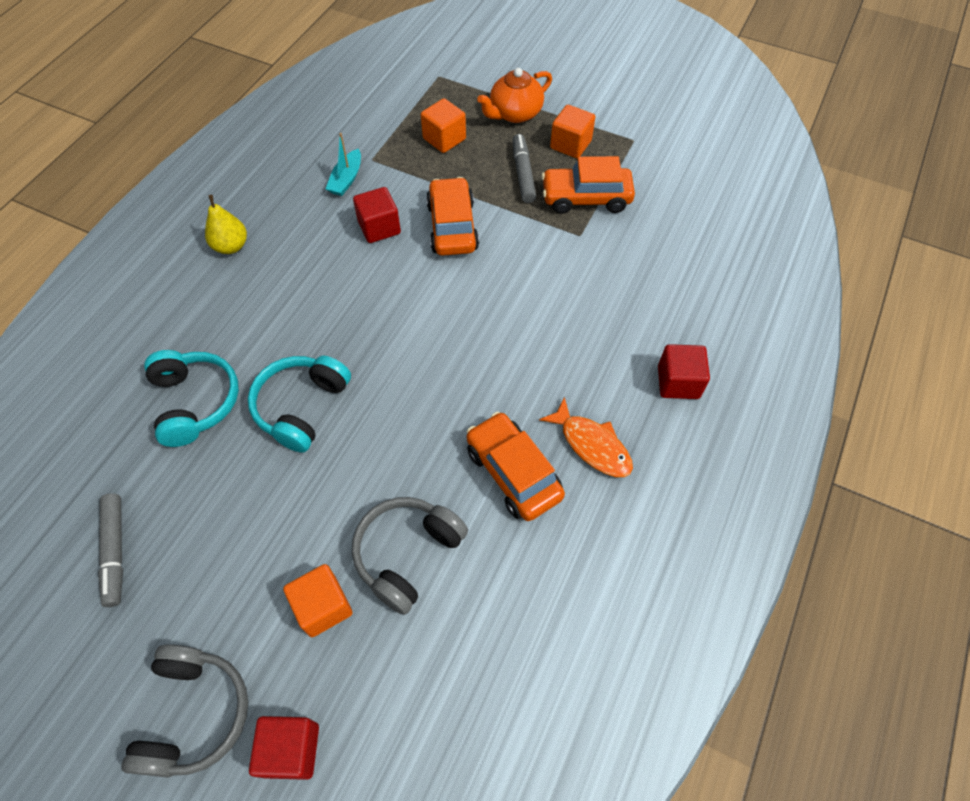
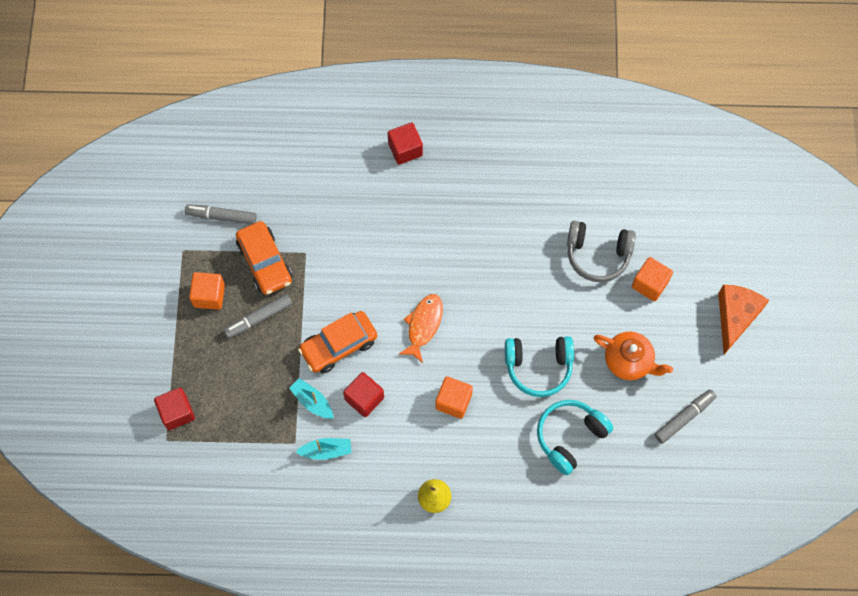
camera: 115 degrees left, 10 degrees up
grey headphones [121,644,248,777] -> orange cheese [718,285,769,355]
red cube [249,716,319,780] -> red cube moved to [154,387,195,430]
orange cube [421,98,466,153] -> orange cube moved to [435,376,473,419]
orange car [467,412,565,521] -> none
orange teapot [477,68,552,123] -> orange teapot moved to [593,332,673,380]
orange fish [539,397,633,477] -> orange fish moved to [398,294,443,363]
none -> grey marker [185,204,257,225]
none -> turquoise boat [289,378,333,419]

